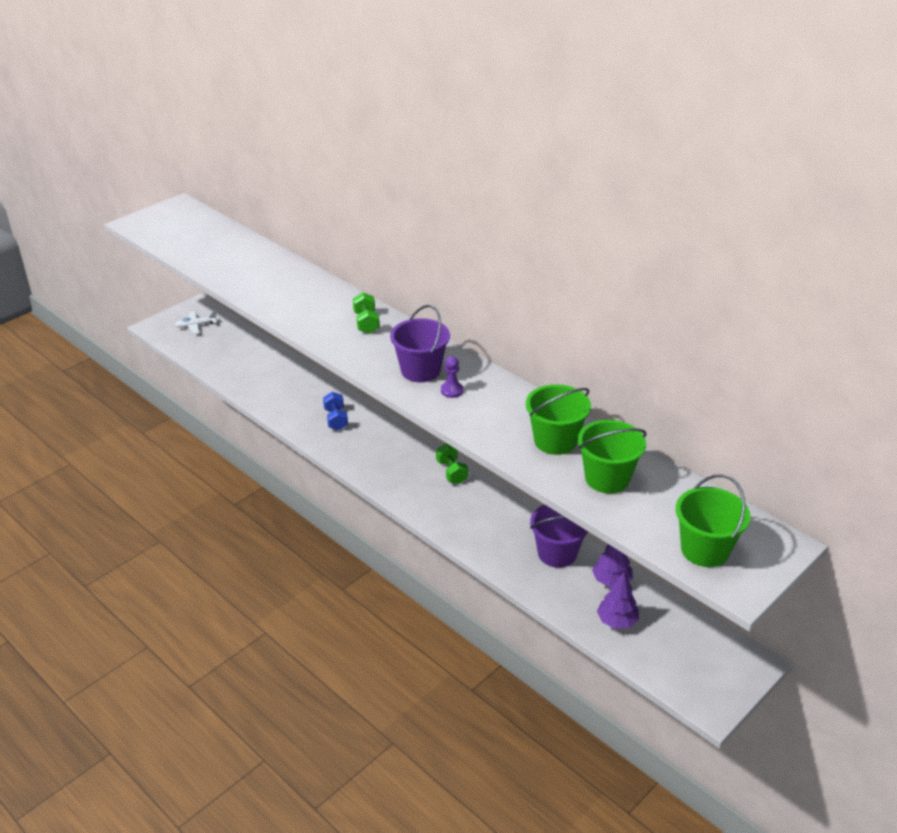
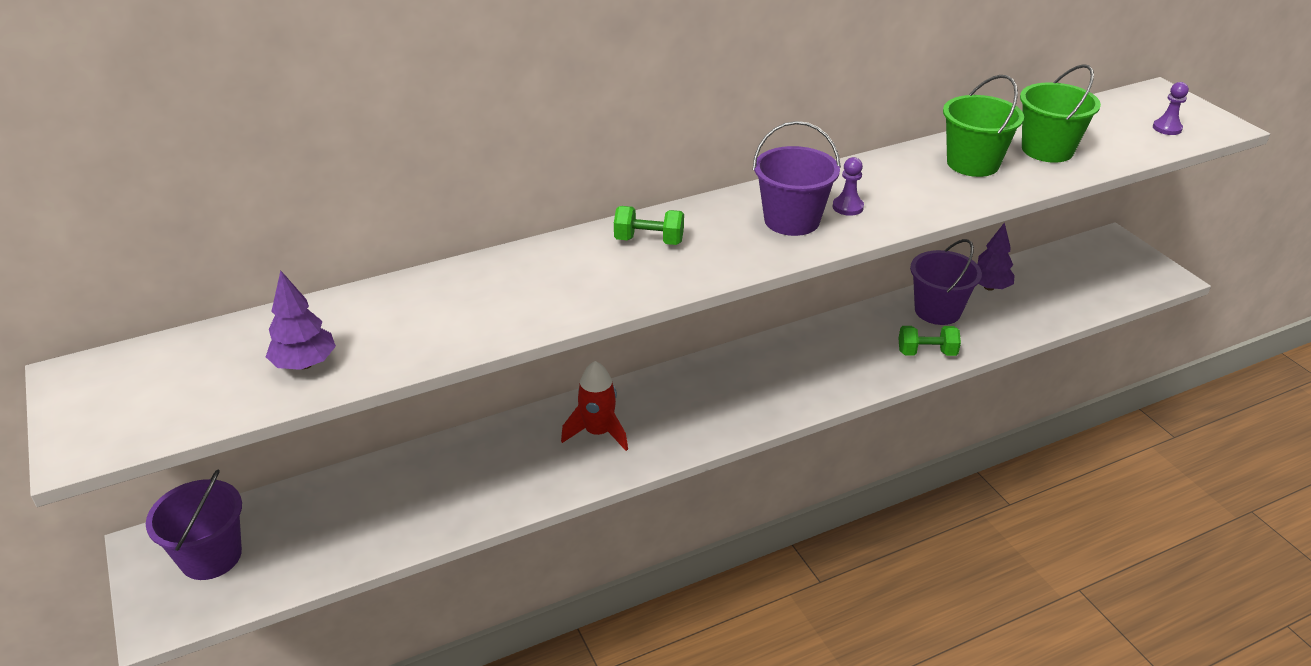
camera: 70 degrees left, 0 degrees up
white plane [175,311,217,334] -> purple bucket [146,469,242,580]
blue dumbbell [323,392,348,431] -> red rocket [561,361,628,451]
green dumbbell [436,443,468,484] -> green dumbbell moved to [898,326,961,356]
purple tree [597,572,639,629] -> purple tree moved to [266,271,336,370]
green bucket [676,474,751,567] -> purple pawn [1153,82,1189,135]

